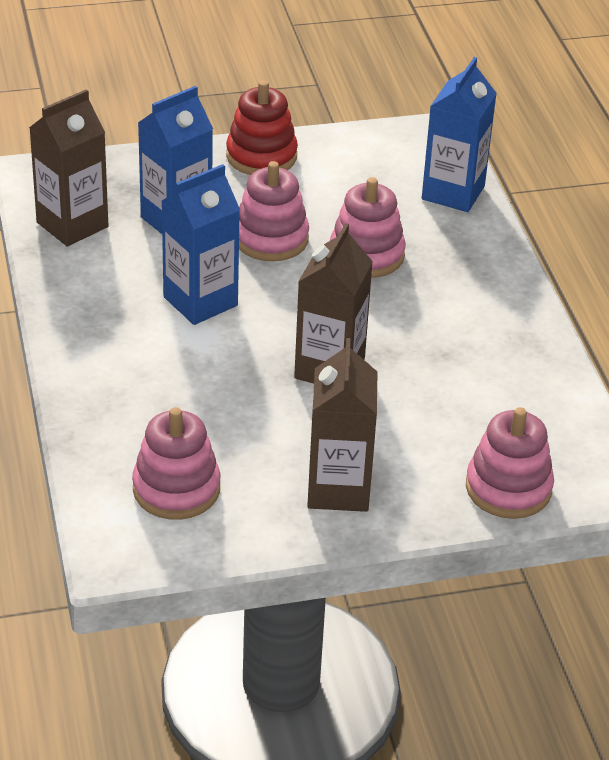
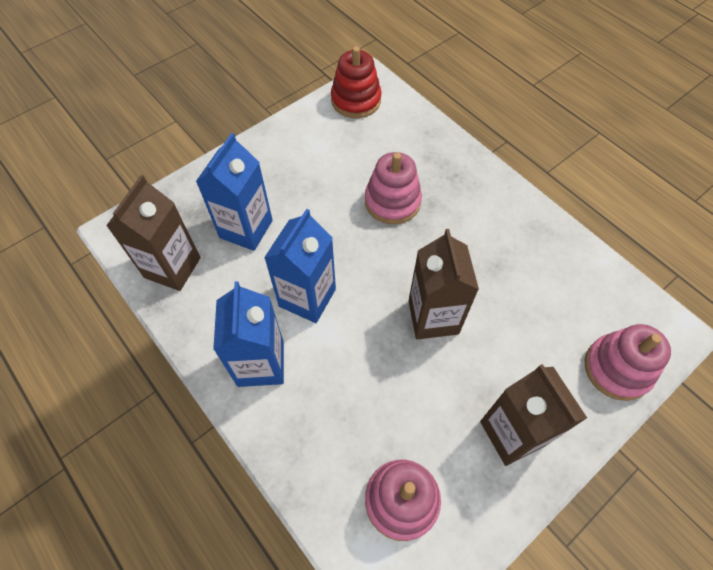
camera: 25 degrees left, 20 degrees up
red stacking toy [226,80,298,175] -> red stacking toy moved to [331,46,382,118]
pink stacking toy [239,161,309,261] -> none
blue carton [422,57,497,212] -> blue carton moved to [213,281,284,387]

